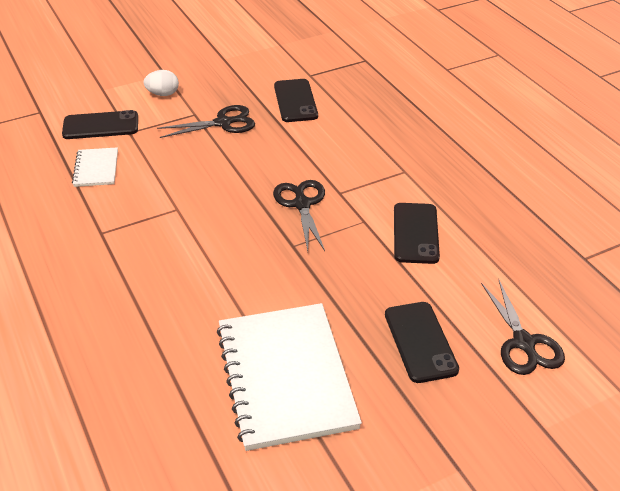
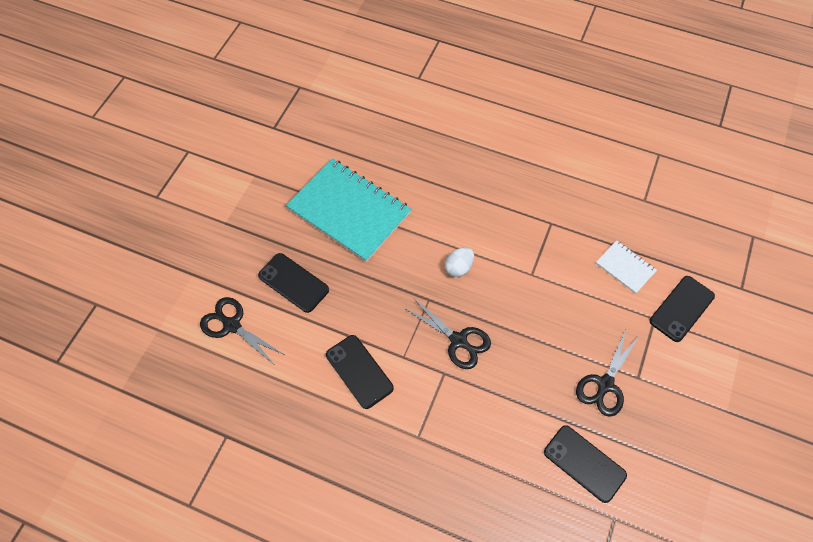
camera: 140 degrees right, 20 degrees up
white egg [143,70,179,96] -> white egg moved to [445,247,474,277]
white notebook [217,303,362,451] -> turquoise notebook [286,159,411,262]

